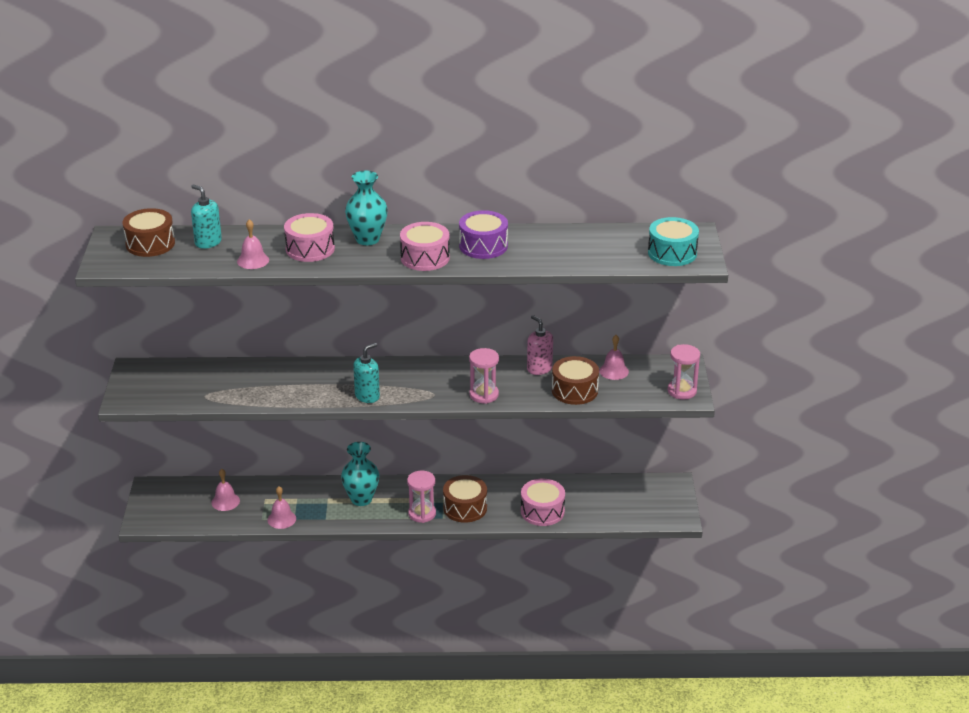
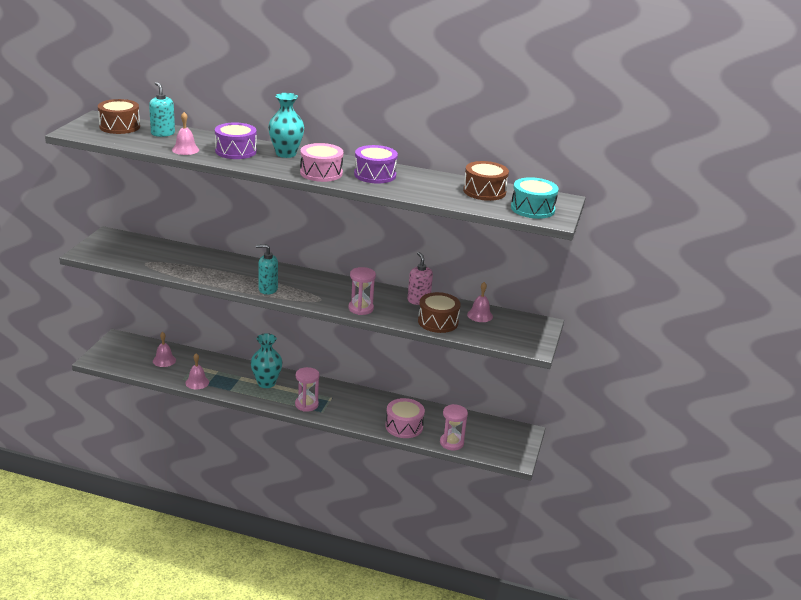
camera: 15 degrees right, 5 degrees down
pink drum [284,213,335,262] -> purple drum [215,122,257,159]
turquoise soap dispenser [353,343,380,403] -> turquoise soap dispenser turned 150 degrees counterclockwise [256,244,278,295]
brown drum [443,475,487,523] -> brown drum moved to [463,161,509,201]
pink hourglass [668,344,700,399] -> pink hourglass moved to [440,404,468,450]

